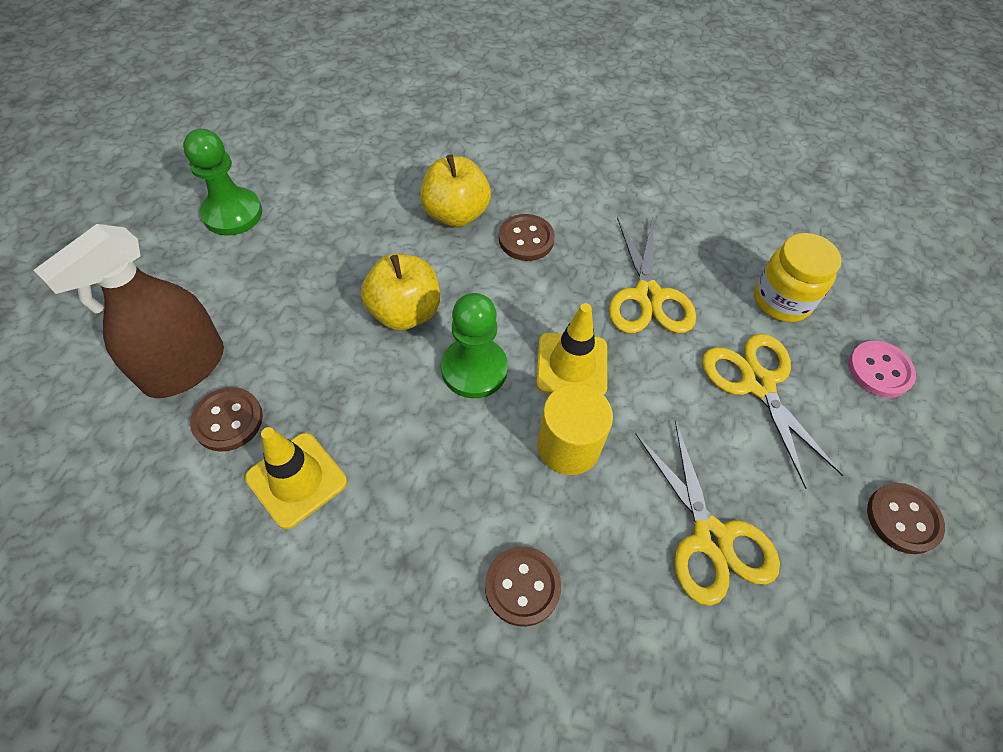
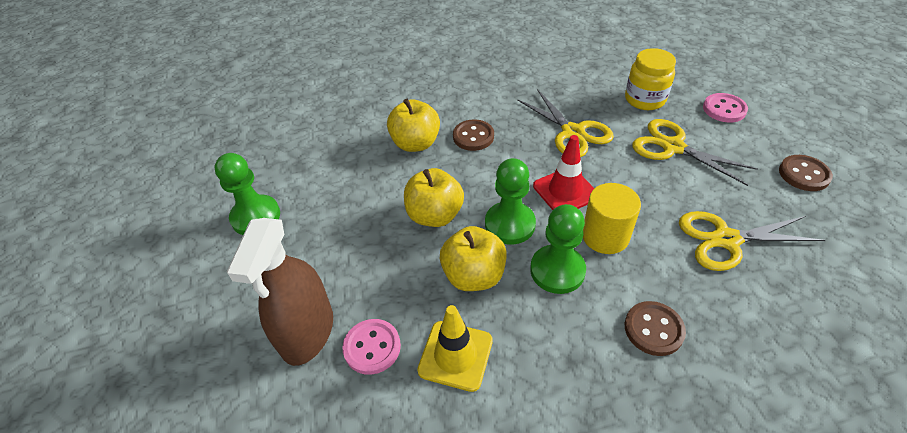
camera: 25 degrees left, 10 degrees down
brown button [190,387,263,452] -> pink button [343,319,401,375]
yellow traffic cone [536,303,607,395] -> red traffic cone [533,135,595,210]
yellow scissors [635,420,780,606] -> yellow scissors turned 135 degrees clockwise [679,211,825,271]
none -> yellow apple [440,226,507,291]
none -> green pawn [530,204,586,294]

